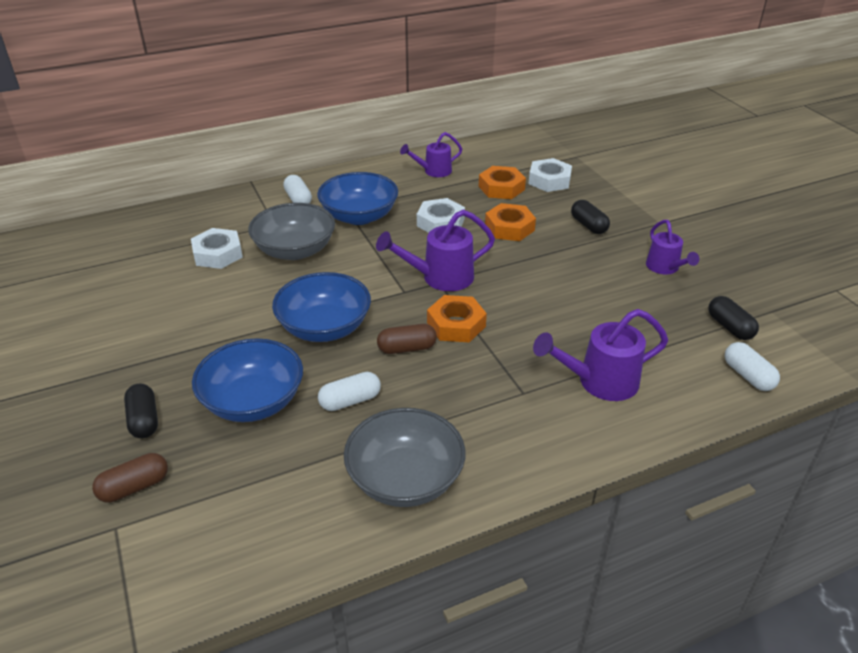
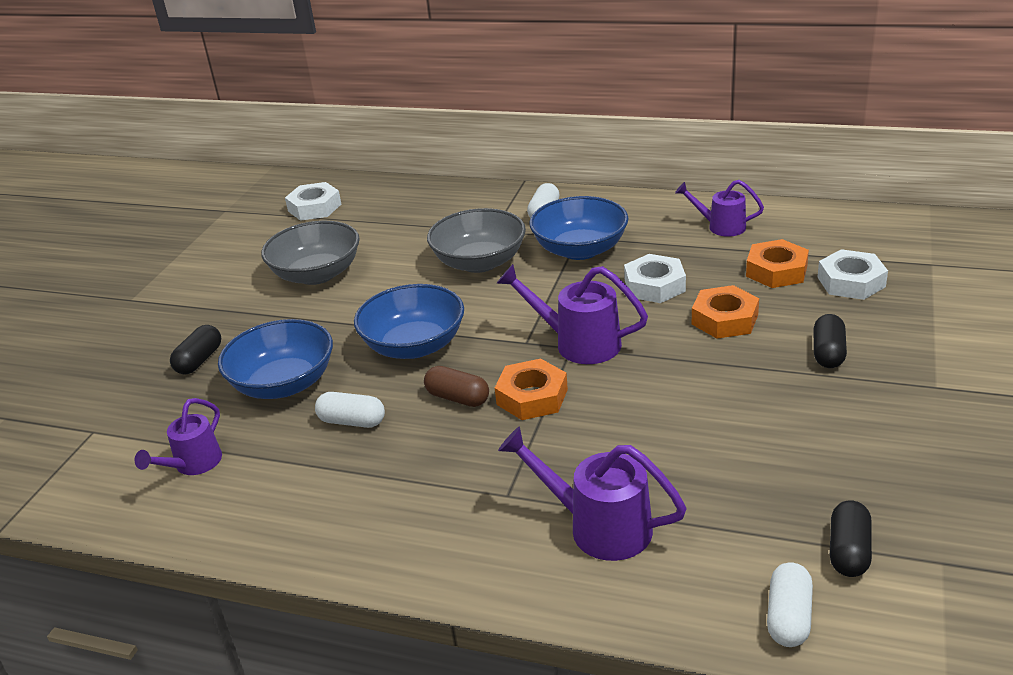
camera: 45 degrees right, 5 degrees down
brown capsule [92,453,168,503] -> none
white nut [191,228,243,269] -> white nut moved to [285,182,341,221]
grey bowl [344,408,465,507] -> grey bowl moved to [261,221,360,285]
purple watering can [646,220,699,275] -> purple watering can moved to [135,398,222,475]

